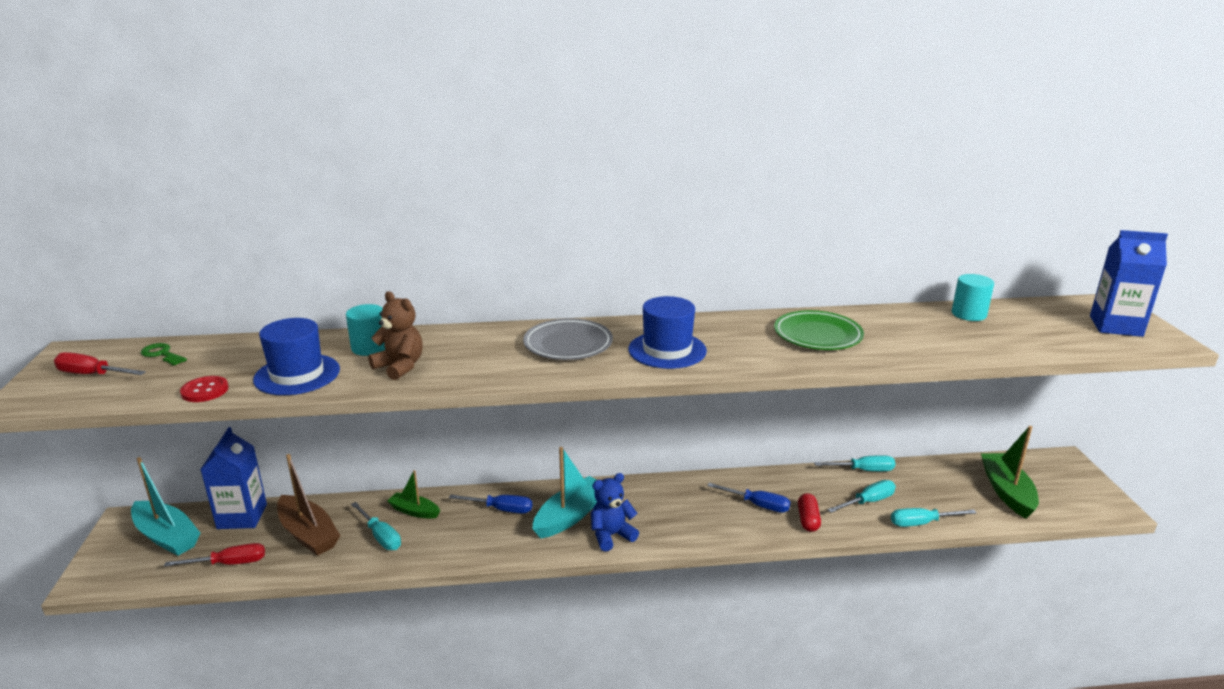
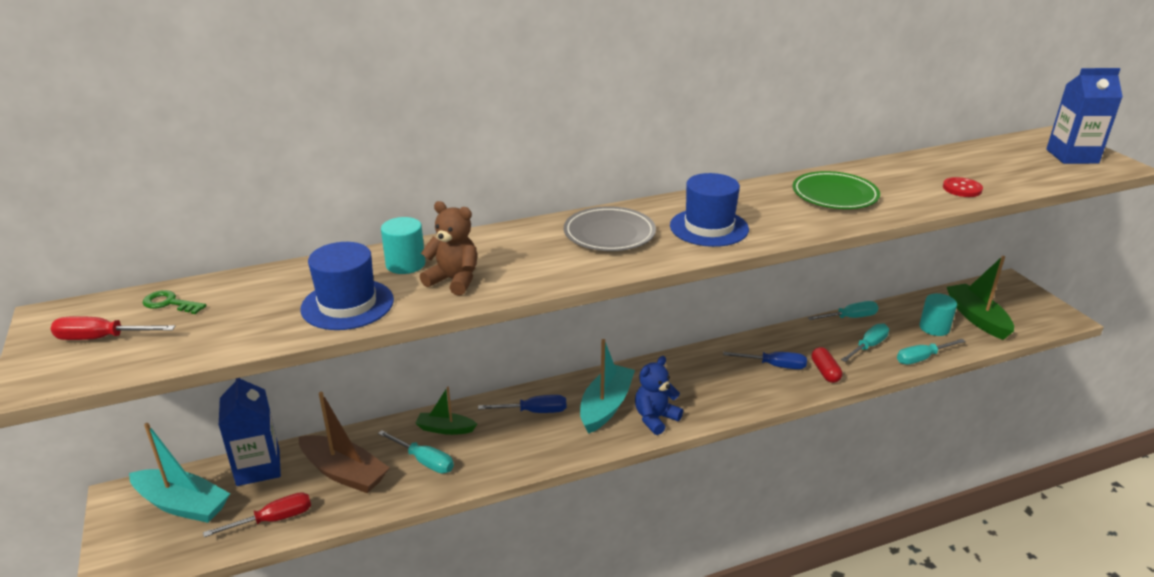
camera: 15 degrees left, 5 degrees up
red button [180,376,229,402] -> red button moved to [943,177,983,197]
turquoise cylinder [952,274,994,321] -> turquoise cylinder moved to [919,293,957,336]

